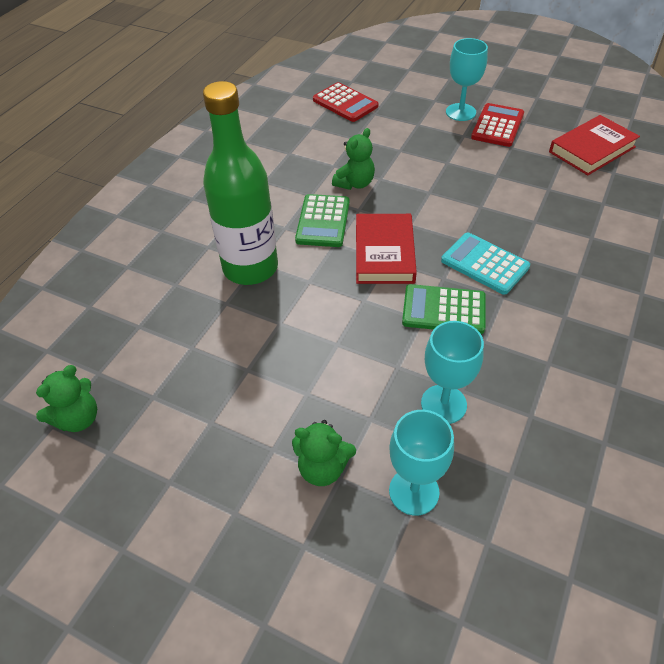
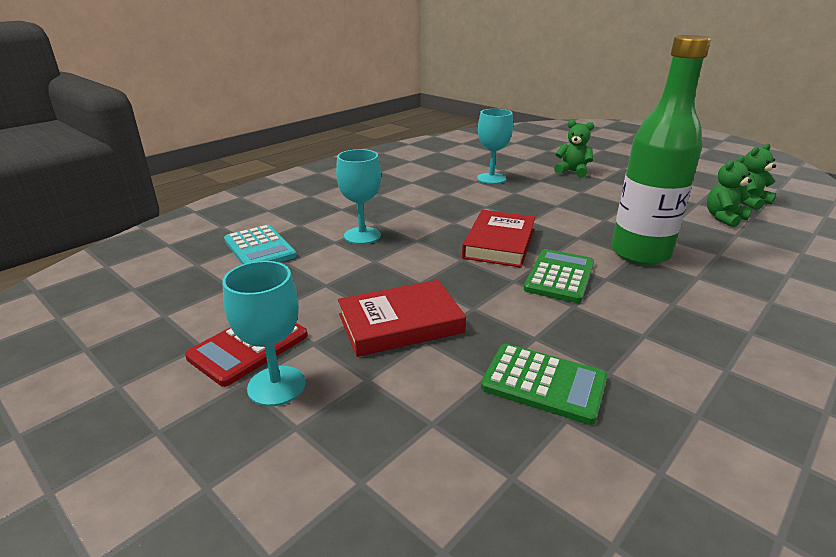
camera: 165 degrees left, 20 degrees down
red calculator [313,82,379,122] -> none
green teddy bear [332,128,375,190] -> green teddy bear moved to [707,156,752,227]
turquoise goblet [389,410,454,516] -> turquoise goblet moved to [336,149,381,244]
green calculator [402,284,486,334] -> green calculator moved to [481,344,607,425]
turquoise calculator [441,233,530,295] -> turquoise calculator moved to [224,225,297,265]
red book [549,115,640,175] -> red book moved to [338,280,466,357]

